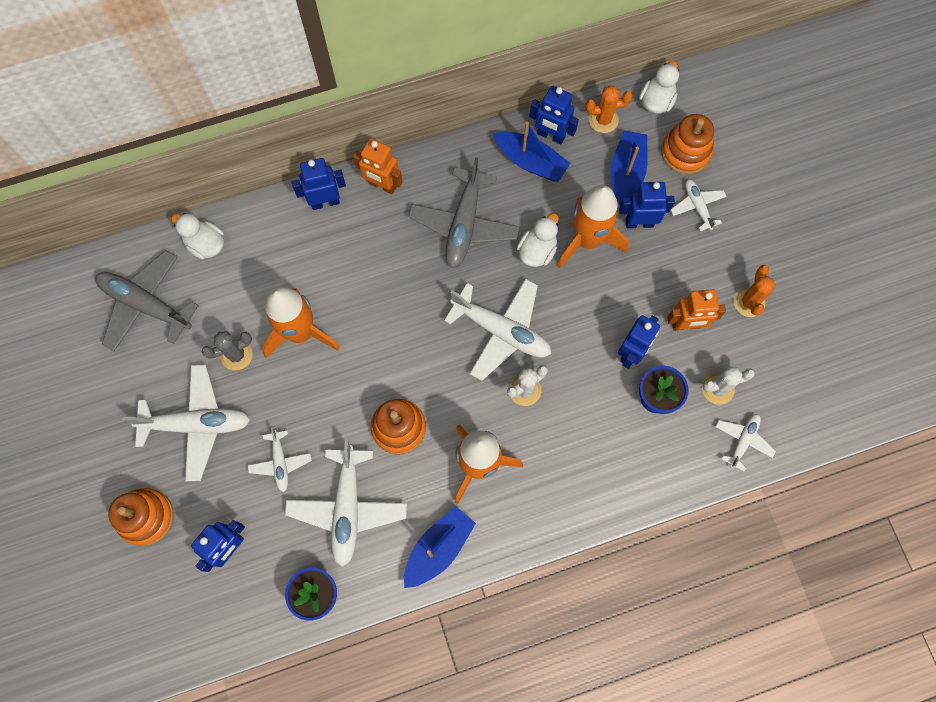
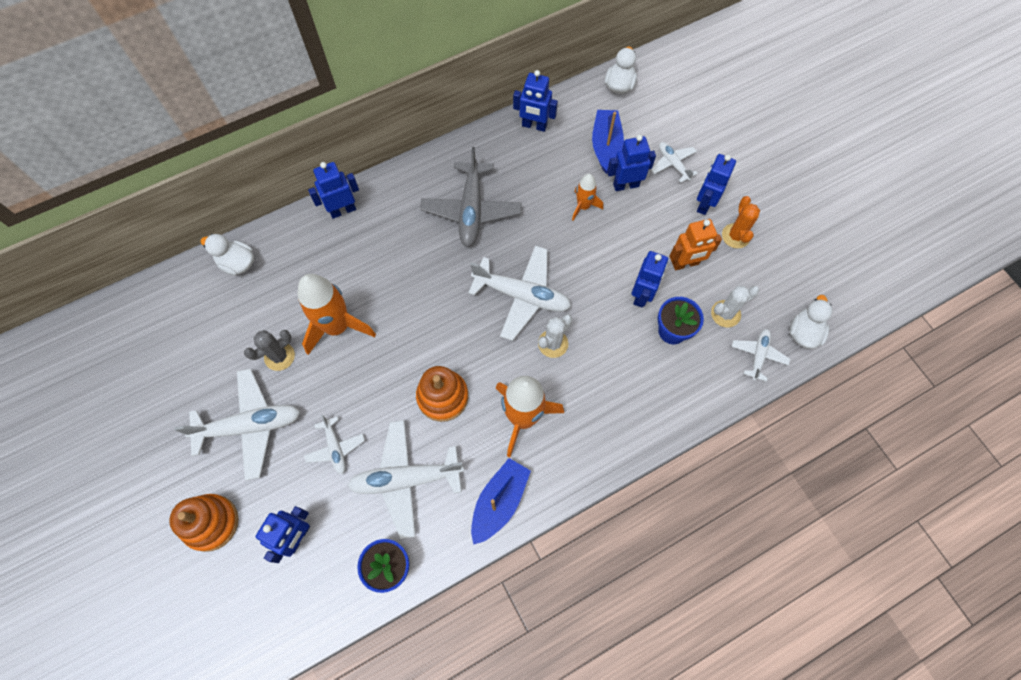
camera: 10 degrees left, 5 degrees down
grey plane [95,250,199,351] -> none
white plane [285,441,407,567] -> white plane turned 90 degrees clockwise [347,420,464,539]
orange robot [353,138,403,194] -> none
blue boat [493,122,570,182] -> none
white duck [517,213,559,267] -> white duck moved to [790,295,833,349]
orange rocket [557,185,629,268] -> orange rocket [572,174,603,221], size x0.53
orange cactus [586,85,633,133] -> none
orange stacking toy [661,114,714,174] -> none
none -> blue robot [697,154,736,215]

